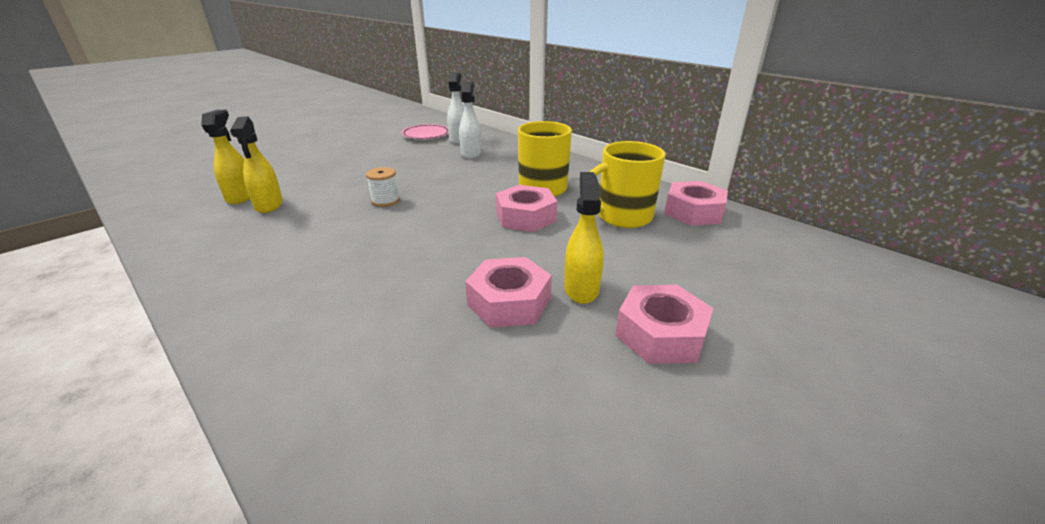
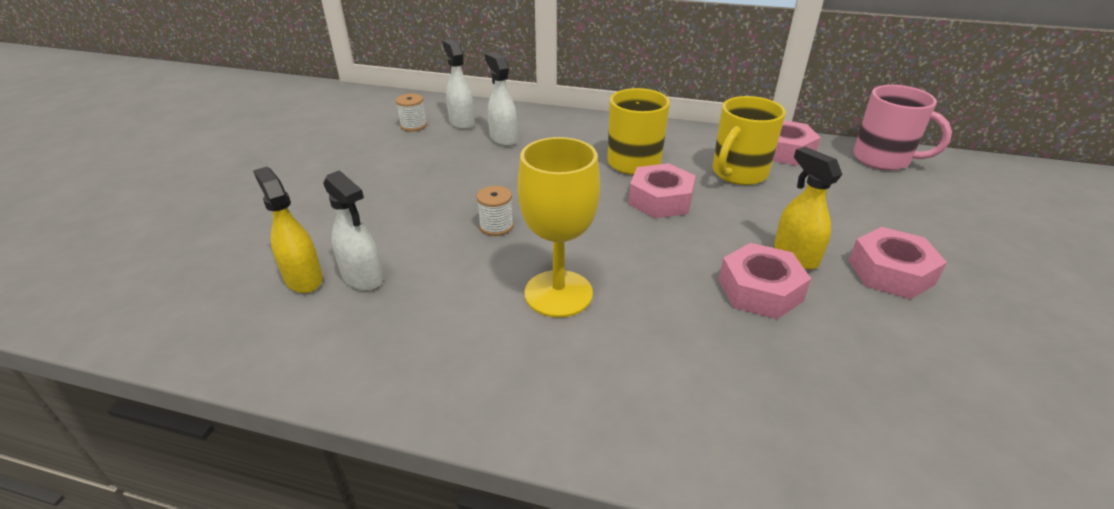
camera: 30 degrees left, 5 degrees up
yellow spray bottle [230,116,283,213] -> white spray bottle [323,170,383,291]
pink plate [401,124,448,140] -> white spool [396,94,427,132]
none -> yellow goblet [518,137,600,318]
none -> pink mug [853,85,952,170]

